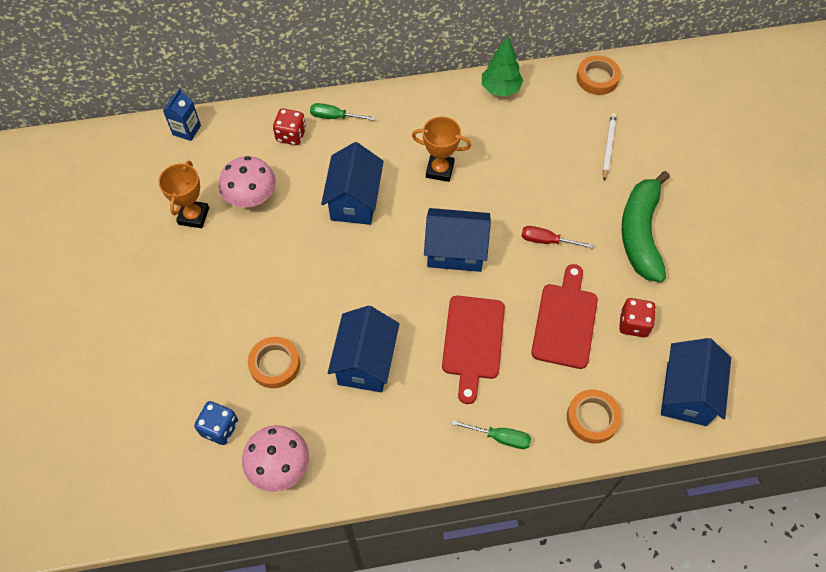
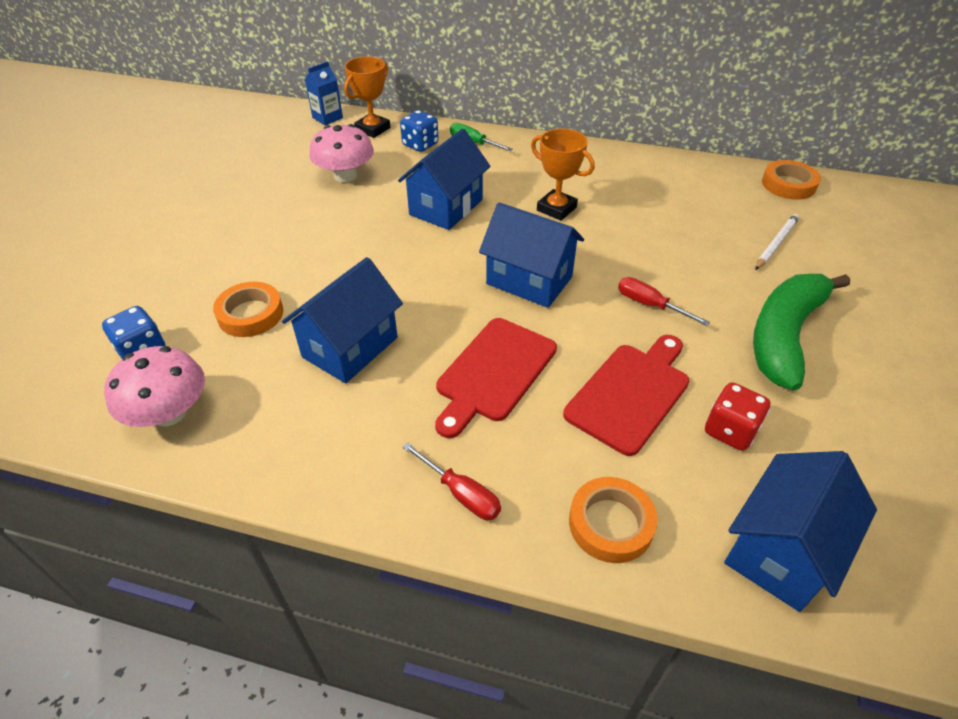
camera: 25 degrees right, 15 degrees down
orange trophy [158,161,209,228] -> orange trophy moved to [344,57,390,138]
red dice [273,108,306,145] -> blue dice [400,110,438,152]
green screwdriver [451,420,531,449] -> red screwdriver [403,442,501,520]
green tree [482,36,523,97] -> none

